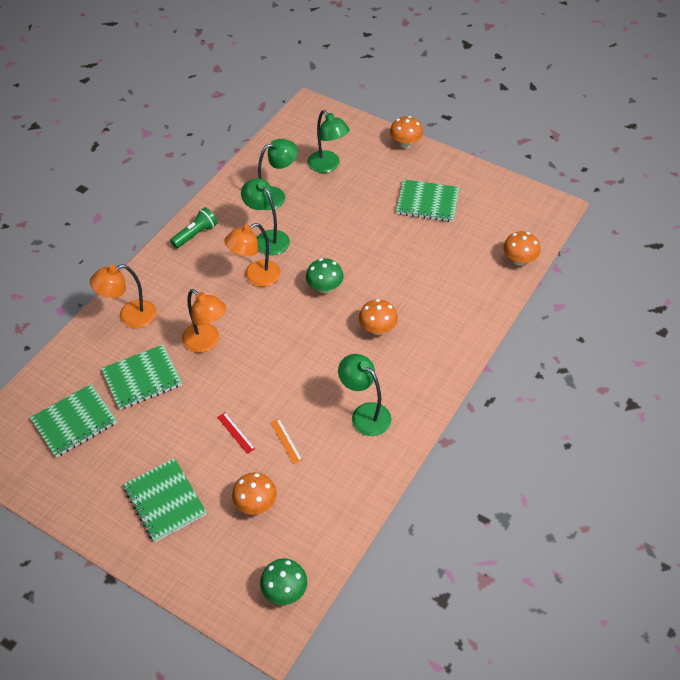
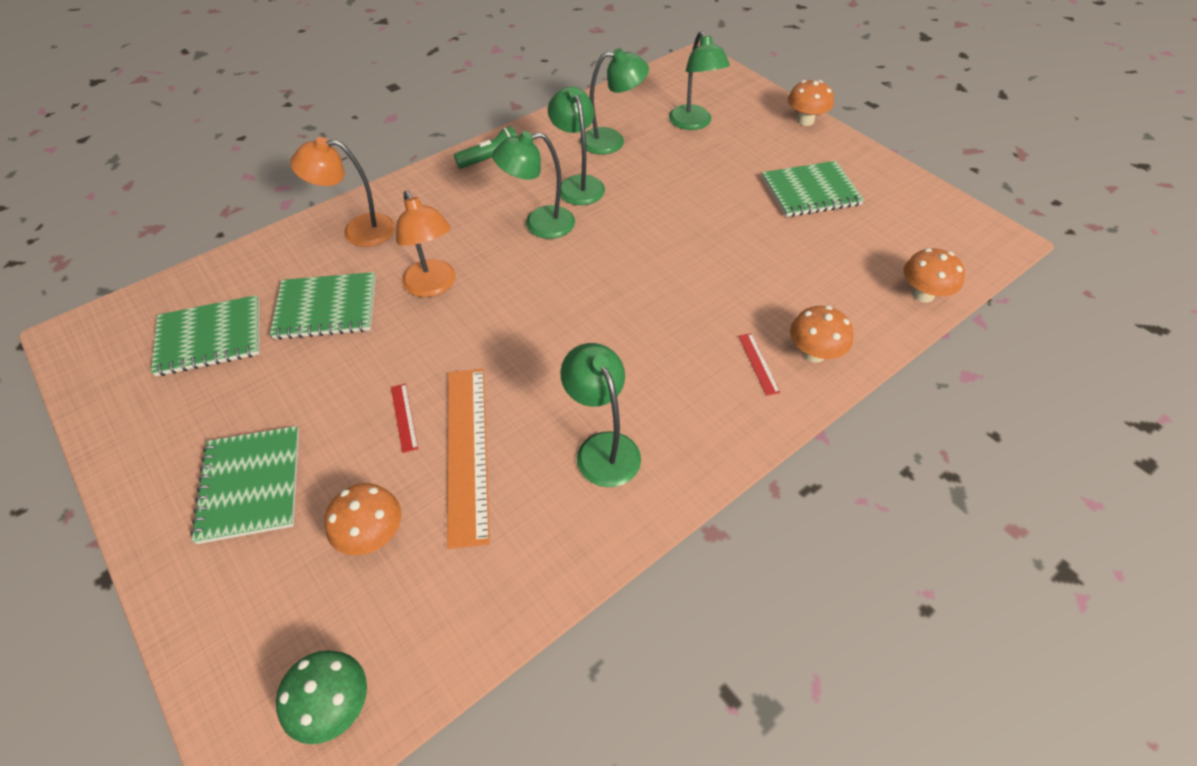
camera: 20 degrees right, 0 degrees up
orange lamp [224,223,281,287] -> green lamp [492,131,575,239]
orange ruler [270,419,302,464] -> orange ruler [447,369,490,549], size x2.38
green mushroom [306,258,344,293] -> none
orange mushroom [359,299,398,335] -> orange mushroom moved to [790,306,853,363]
green notebook [396,179,460,222] -> green notebook turned 45 degrees counterclockwise [762,161,864,217]
none -> red ruler [738,333,780,396]

